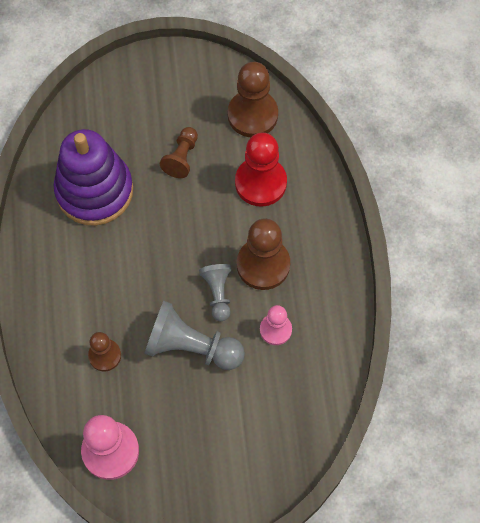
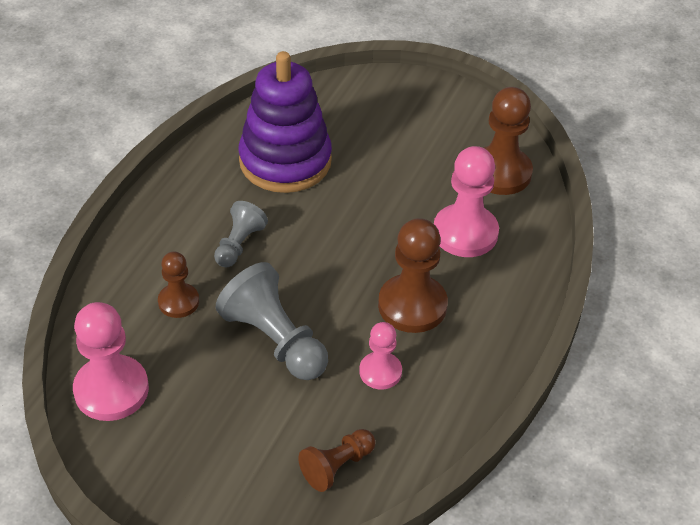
camera: 30 degrees right, 20 degrees down
brown pawn [160,127,198,178] -> brown pawn moved to [298,429,376,492]
grey pawn [199,264,231,321] -> grey pawn moved to [214,201,268,267]
red pawn [235,133,287,207] -> pink pawn [434,146,499,257]

